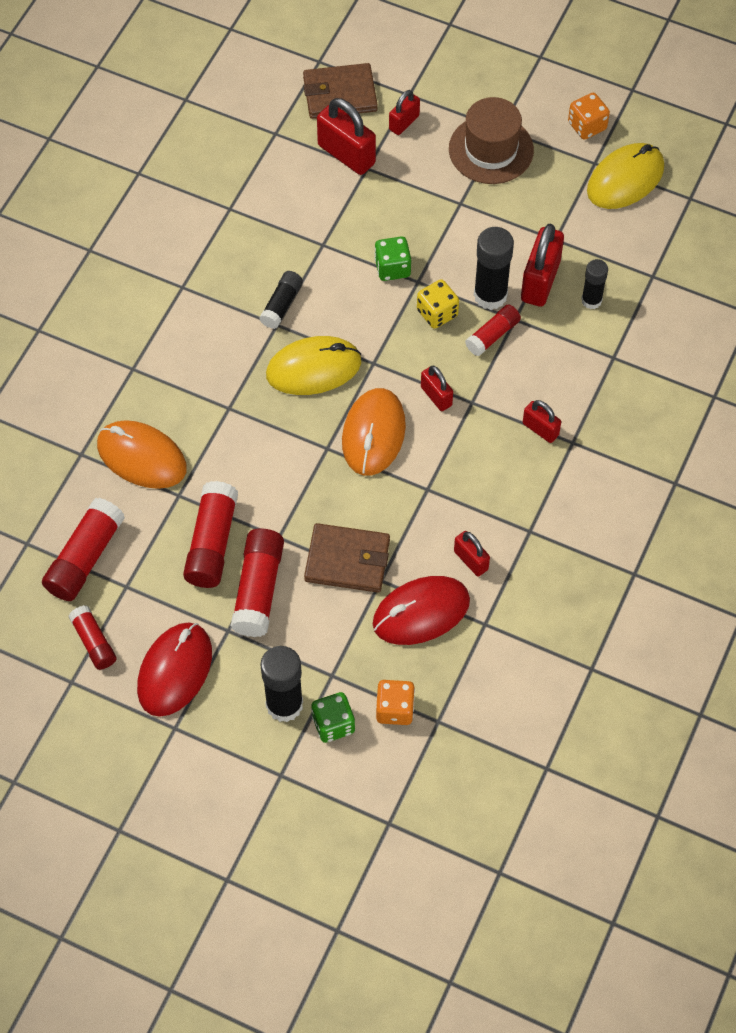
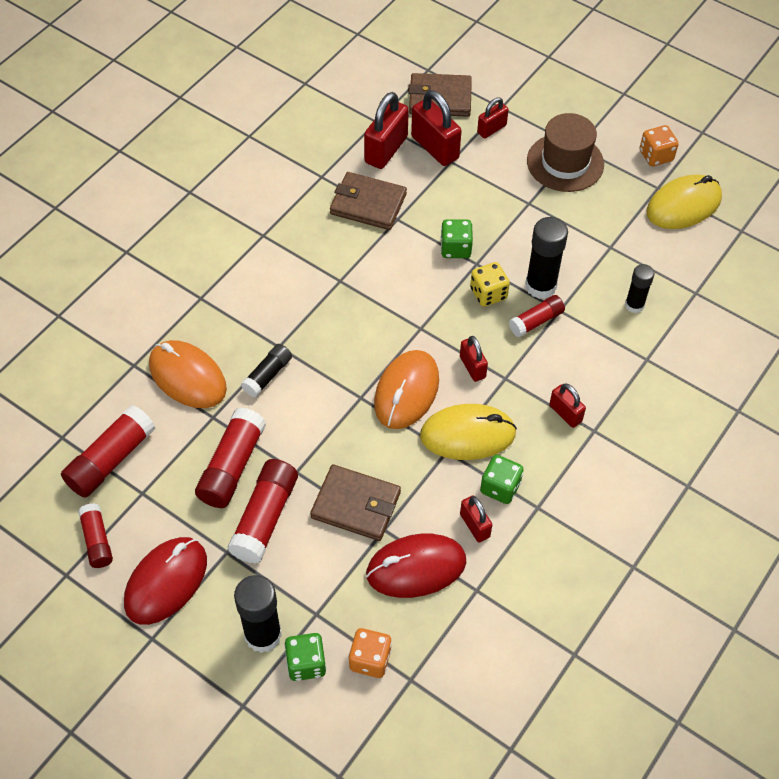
camera: 10 degrees right, 5 degrees down
black glue stick [259,271,303,329] -> black glue stick moved to [241,344,292,397]
yellow mouse [266,336,361,395] -> yellow mouse moved to [420,404,517,460]
red padlock [521,224,564,307] -> red padlock moved to [364,92,409,169]
none -> brown wallet [330,172,407,230]
none -> green dice [480,455,523,504]

